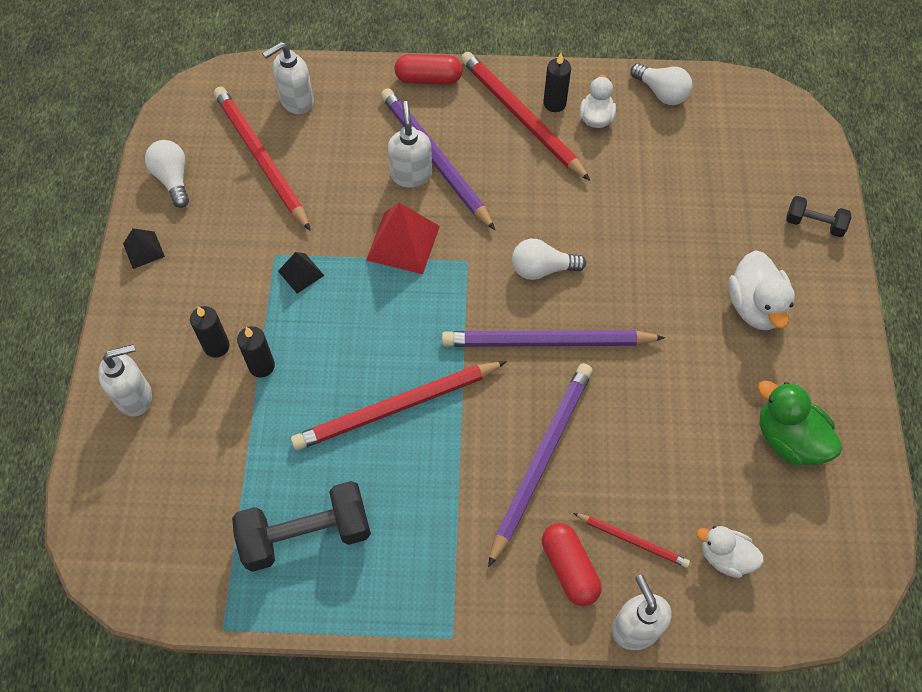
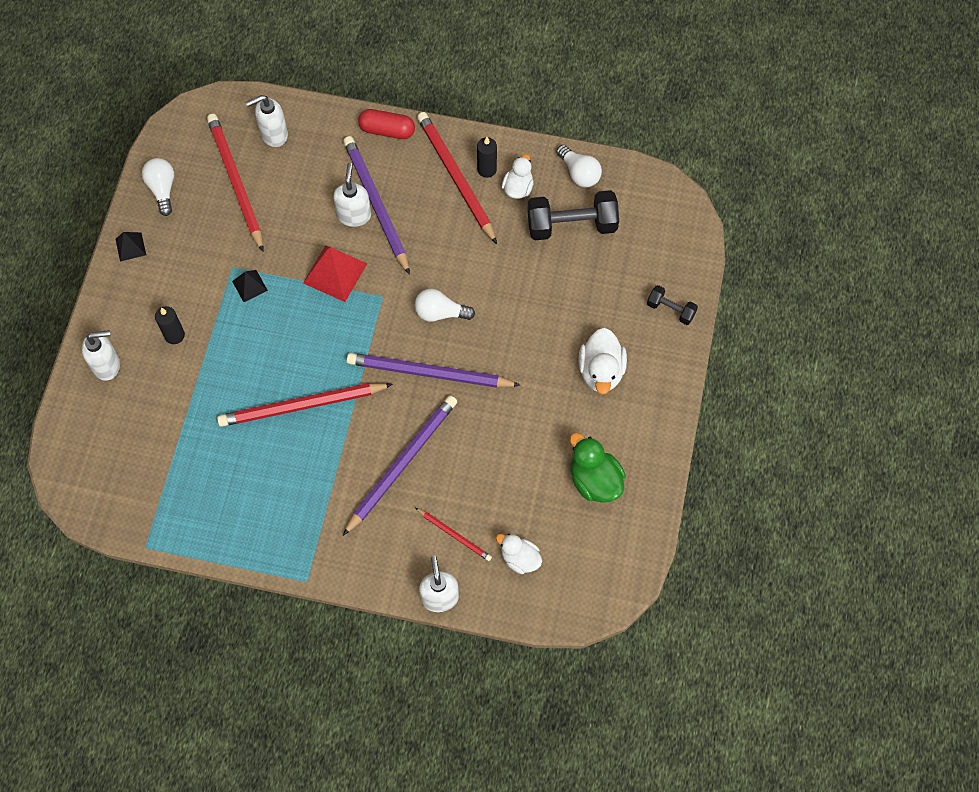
camera: 10 degrees right, 5 degrees up
black dumbbell [232,481,371,572] -> black dumbbell moved to [527,190,619,240]
black candle [237,326,275,378] -> none
red capsule [542,523,601,606] -> none

